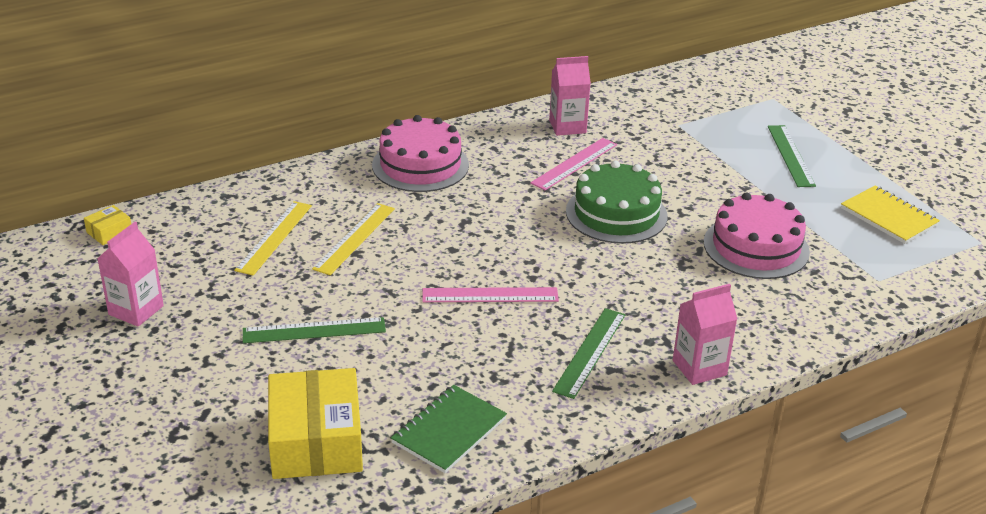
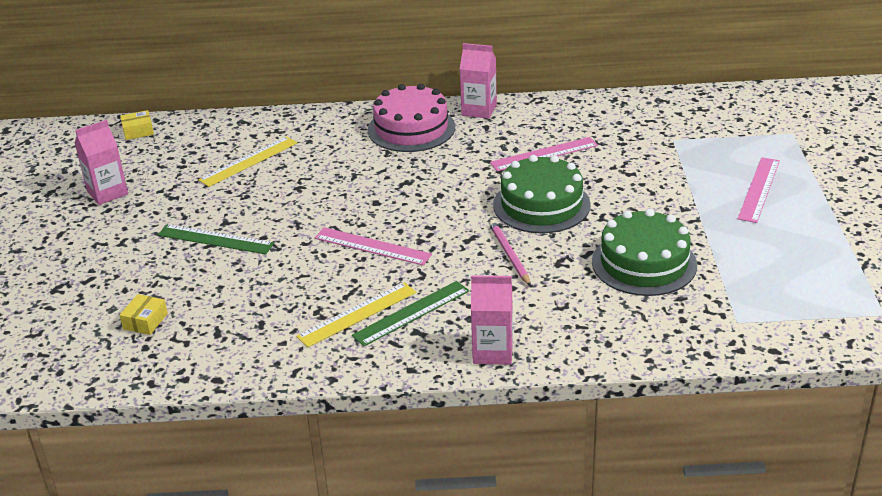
camera: 30 degrees right, 0 degrees up
yellow box [268,368,363,479] -> yellow box [120,294,168,335], size x0.43
yellow ruler [312,203,395,275] -> yellow ruler moved to [296,282,417,347]
green notebook [391,385,507,473] -> none
pink carton [549,56,591,136] -> pink carton moved to [460,43,497,119]
pink cake [704,192,810,279] -> green cake [592,209,697,296]
green ruler [768,125,816,187] -> pink ruler [738,157,780,223]
yellow notebook [841,186,940,244] -> none
none -> pink pencil [489,220,531,286]

